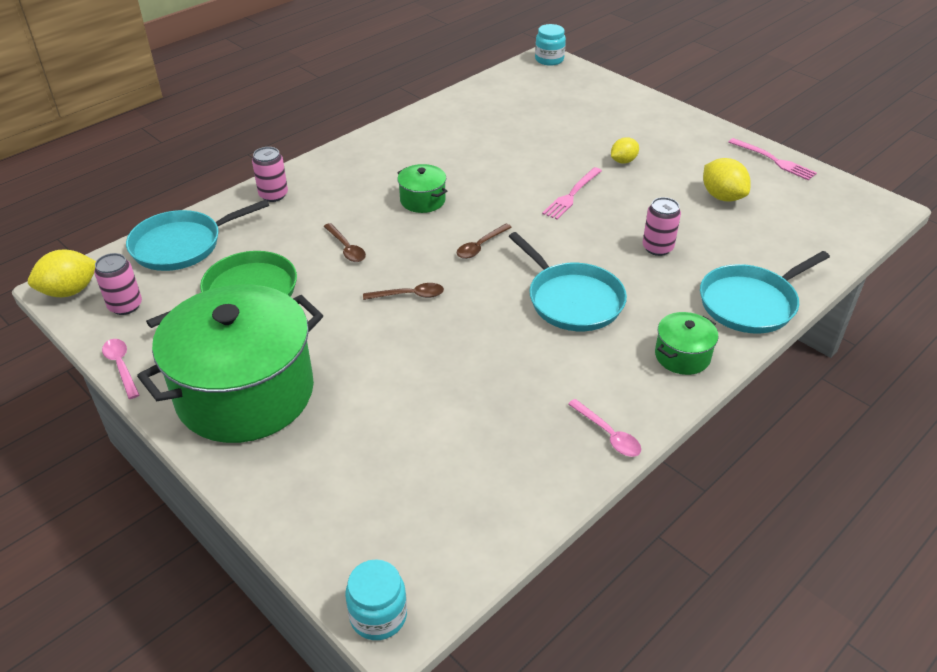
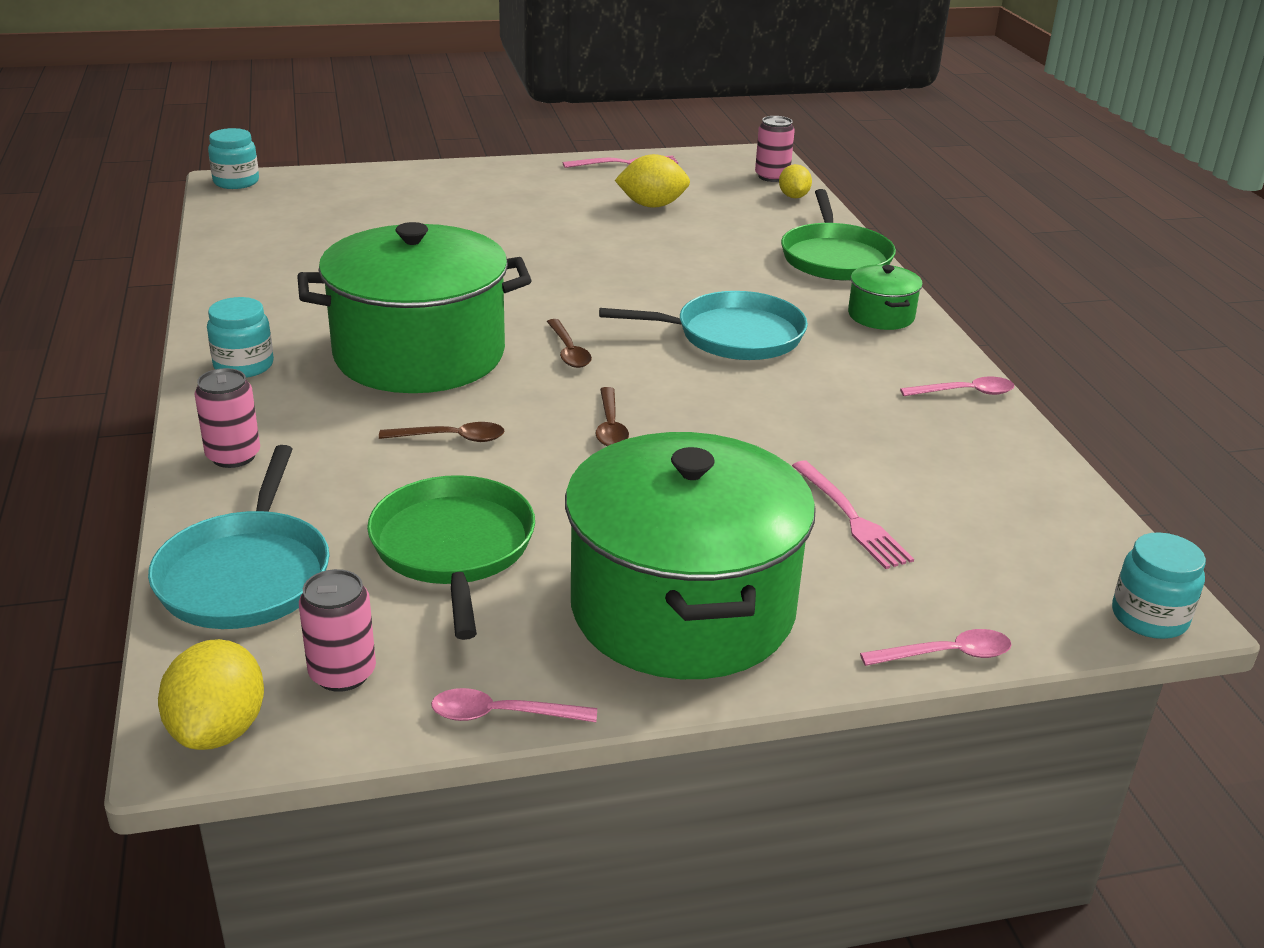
camera: 60 degrees left, 10 degrees down
brown spoon [363,283,444,300] -> brown spoon turned 150 degrees clockwise [595,387,629,446]
green pot [397,164,447,213] -> green pot [297,222,532,393], size x2.36
pink fork [542,167,602,220] -> pink fork moved to [792,461,914,569]
yellow lemon [611,137,639,163] -> yellow lemon moved to [779,164,812,198]
pink can [643,197,681,256] -> pink can moved to [755,116,795,182]
turquoise pan [700,251,830,334] -> green pan [781,189,896,281]
none -> turquoise jar [207,297,274,378]
none -> pink spoon [860,629,1012,666]

